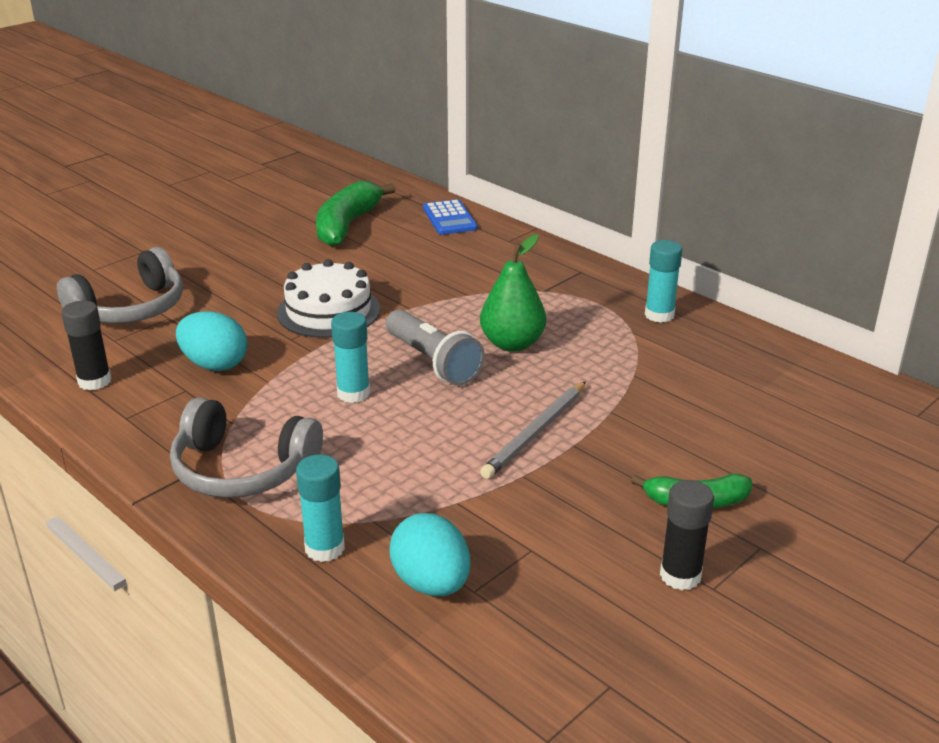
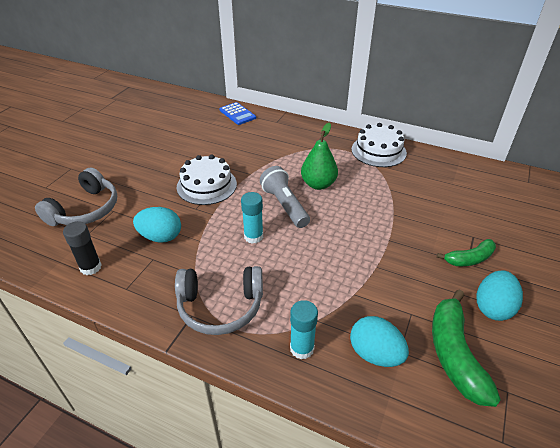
camera: 20 degrees left, 10 degrees up
green banana [316,181,396,247] -> green banana moved to [432,290,501,407]
grey flashlight [386,309,485,386] -> grey flashlight turned 150 degrees counterclockwise [260,166,310,228]
grey pencil [480,381,586,479] -> none
turquoise glue stick [645,240,682,323] -> white cake [351,123,407,167]
black glue stick [660,480,714,590] -> turquoise egg [477,270,523,321]

